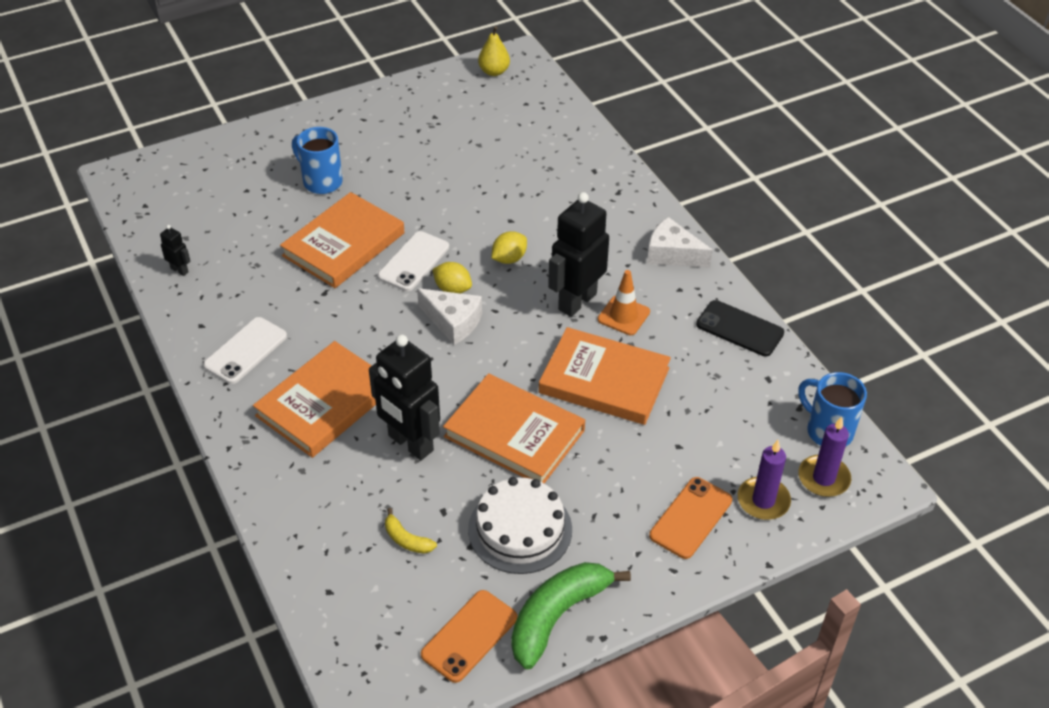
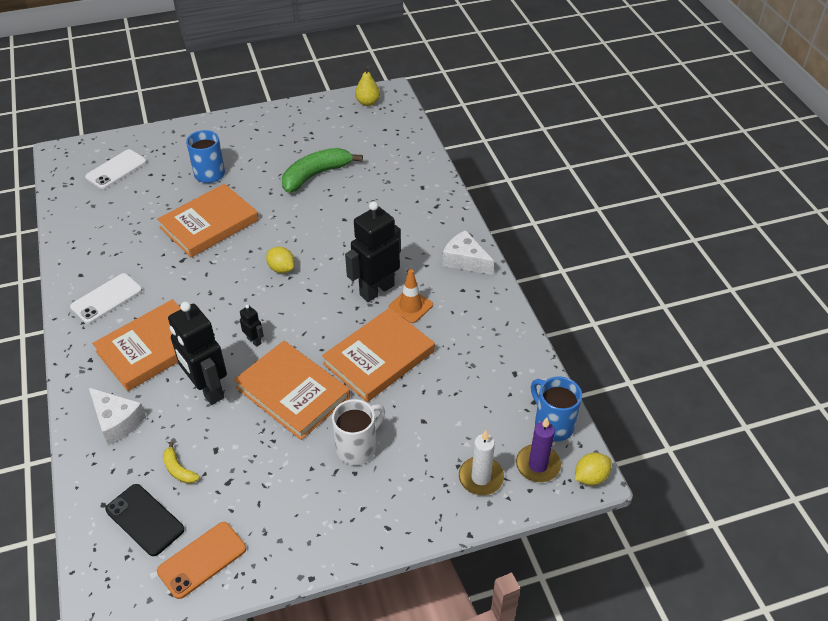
camera: 10 degrees right, 0 degrees up
black robot [160,225,191,276] -> black robot moved to [240,305,264,347]
white phone [378,231,449,291] -> white phone moved to [85,149,147,189]
white cheese [417,288,482,345] -> white cheese moved to [89,388,146,445]
white cake [468,477,572,574] -> none
yellow lemon [492,231,527,264] -> yellow lemon moved to [575,453,611,485]
green banana [511,562,631,670] -> green banana moved to [282,148,363,193]
orange book [539,327,671,425] -> orange book turned 75 degrees counterclockwise [322,308,435,402]
orange phone [649,477,732,559] -> none
black phone [696,300,784,356] -> black phone moved to [105,484,184,556]
purple candle [738,440,791,520] -> white candle [459,430,504,495]
none -> white mug [332,399,385,465]

